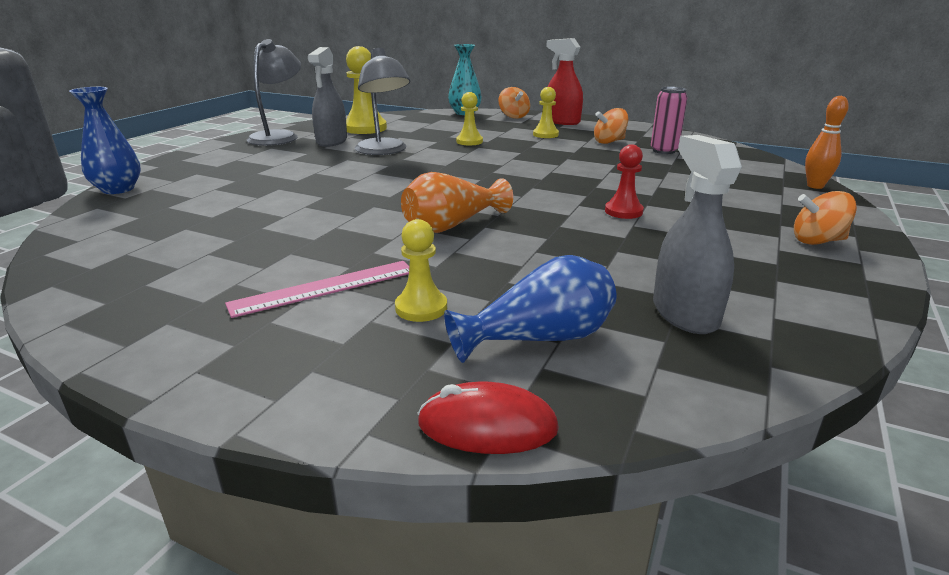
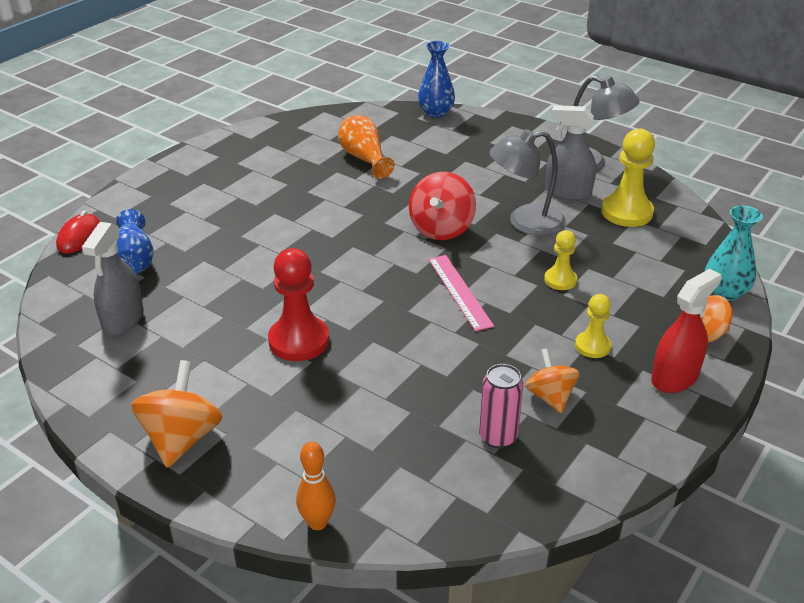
camera: 100 degrees right, 10 degrees up
pink ruler [225,261,409,318] -> pink ruler moved to [428,255,494,331]
yellow pawn [395,219,447,322] -> none
orange vase [401,172,513,233] -> orange vase moved to [338,115,395,179]
red pawn [605,144,644,219] -> red pawn [268,248,329,361], size x1.73
grey spray bottle [653,135,742,334] -> grey spray bottle turned 105 degrees clockwise [82,222,144,336]
orange spinning top [794,191,857,245] -> orange spinning top [131,360,222,468], size x1.53
none -> red spinning top [409,172,476,240]

